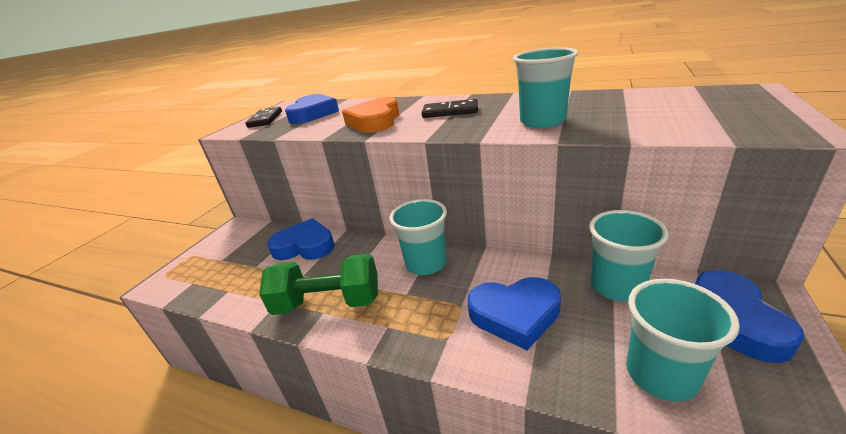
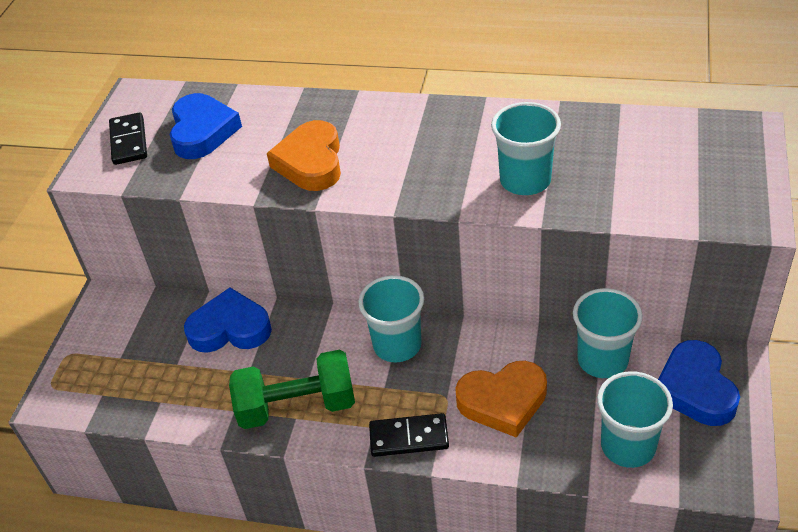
camera: 10 degrees left, 15 degrees up
black domino [422,99,478,118] -> black domino moved to [369,413,449,457]
blue heart [468,277,561,350] -> orange heart [455,361,547,438]

